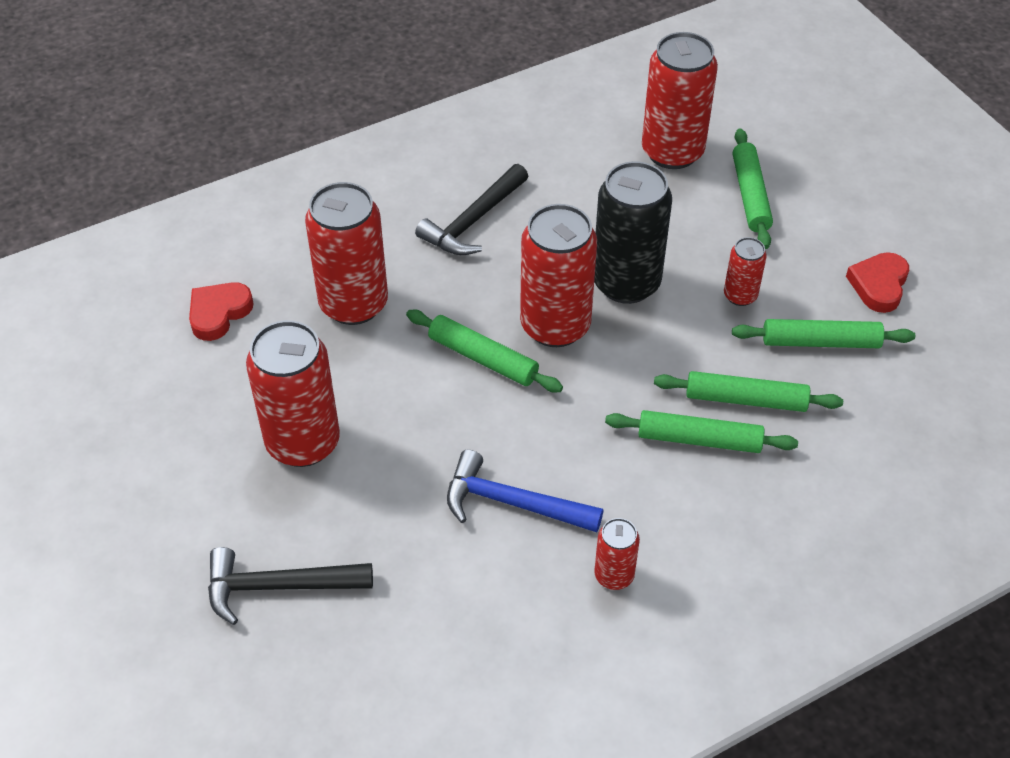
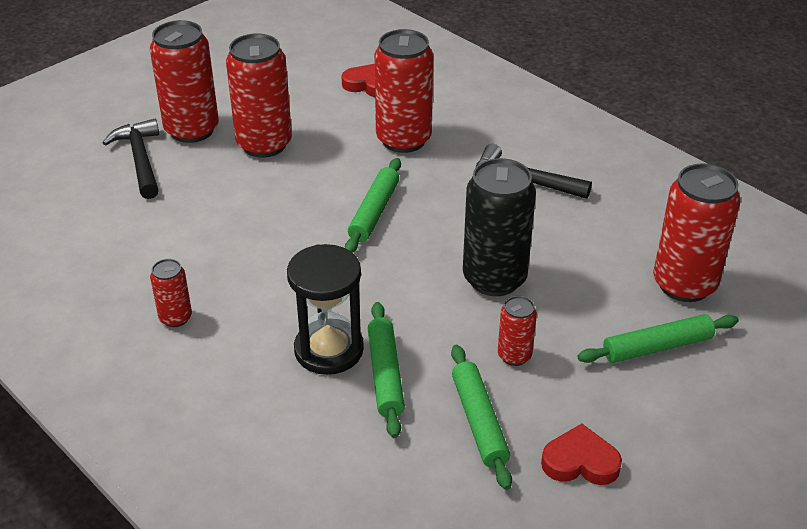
camera: 75 degrees right, 10 degrees down
blue hammer [447,449,603,532] -> none
red can [520,204,597,347] -> red can moved to [150,20,219,143]
green rolling pin [605,410,798,453] -> black hourglass [287,244,364,375]

